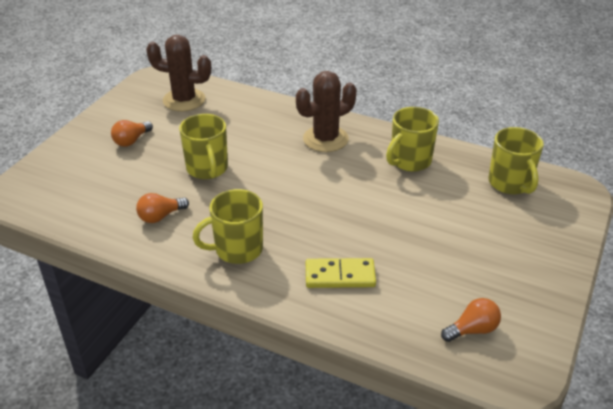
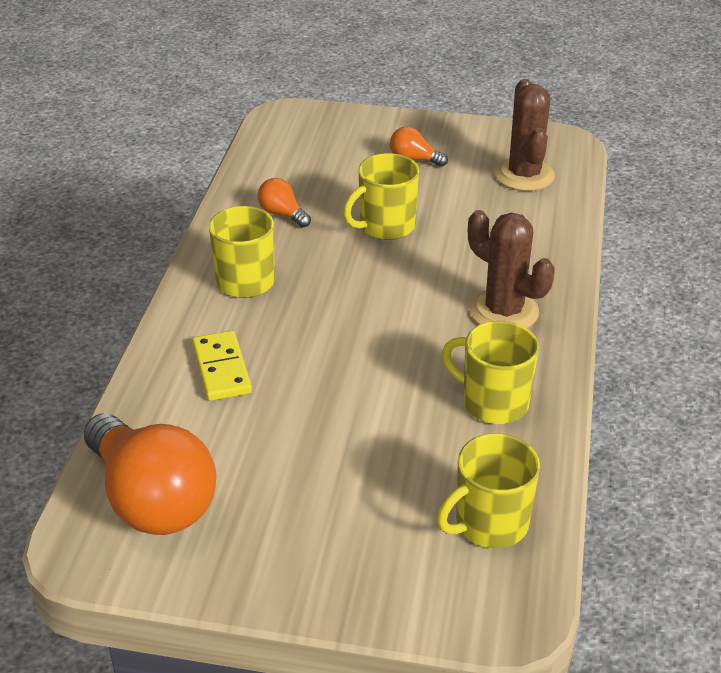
camera: 75 degrees right, 0 degrees up
orange light bulb [441,298,501,342] -> orange light bulb [84,413,217,535], size x2.24

